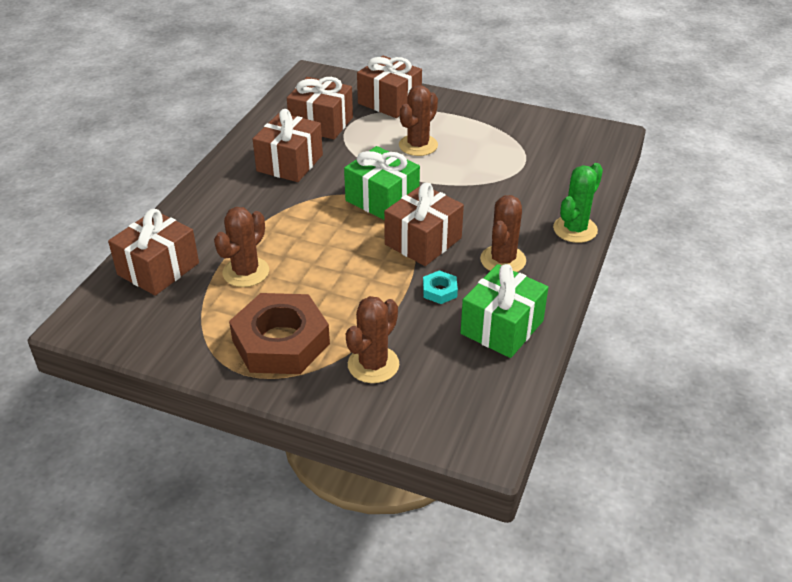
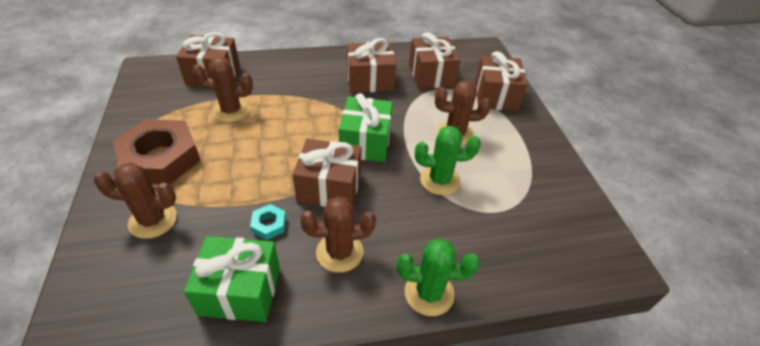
camera: 55 degrees right, 5 degrees up
none -> green cactus [415,126,481,195]

